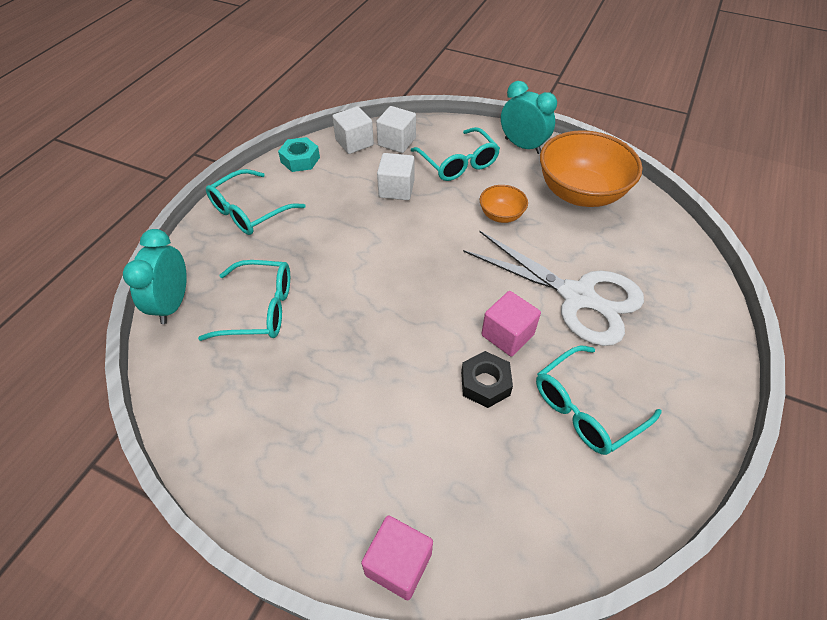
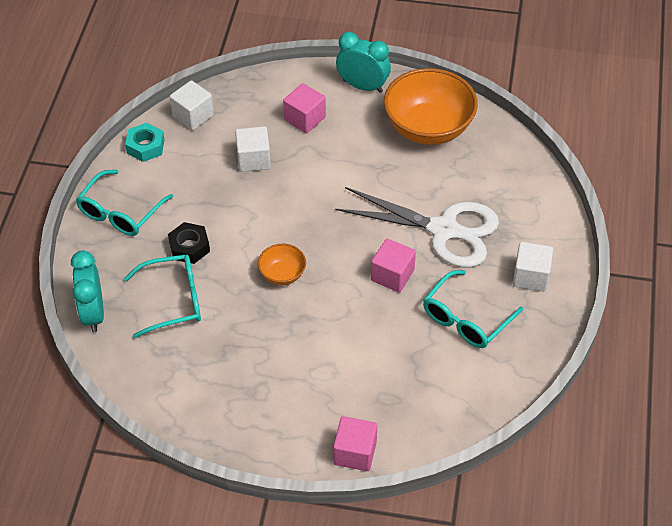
camera: 15 degrees left, 0 degrees up
white cube [376,106,416,153] -> white cube moved to [513,242,553,292]
turquoise glasses [410,127,500,181] -> pink cube [283,83,326,133]
black nut [461,351,513,408] -> black nut moved to [168,222,210,264]
orange bowl [480,185,528,223] -> orange bowl moved to [258,244,306,285]

